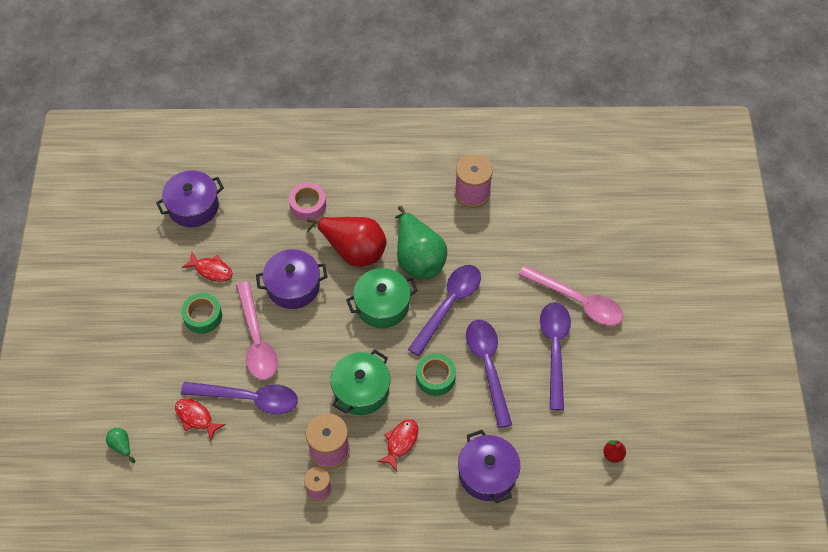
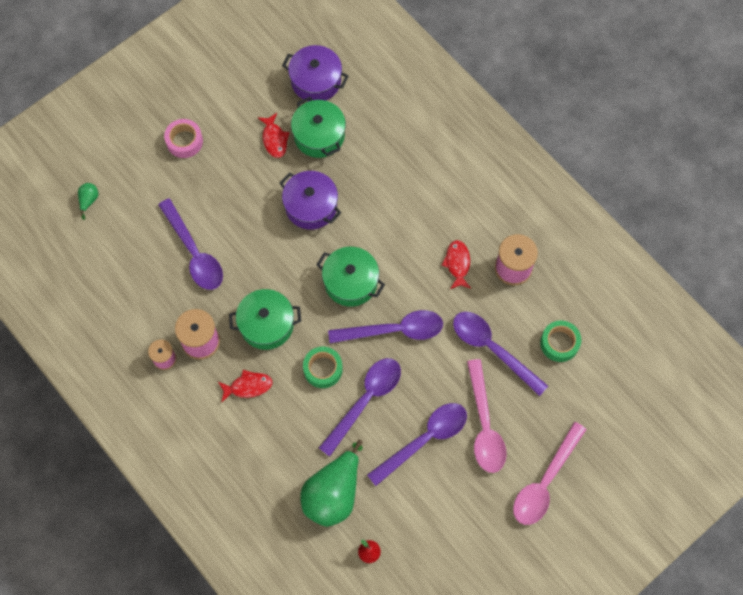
camera: 50 degrees right, 10 degrees up
red fish [175,399,226,441] -> red fish moved to [442,240,471,289]
green tape [181,293,222,334] -> green tape moved to [540,321,581,362]
pink spoon [236,281,278,380] -> pink spoon moved to [513,422,587,525]
pink tape [289,183,326,221] -> pink tape moved to [164,119,203,158]
red pear [306,217,387,267] -> none
green pear [395,206,447,279] -> green pear moved to [301,440,363,527]
purple pot [458,430,520,503] -> none
none -> green pot [291,97,346,158]
none -> purple spoon [453,312,548,396]

